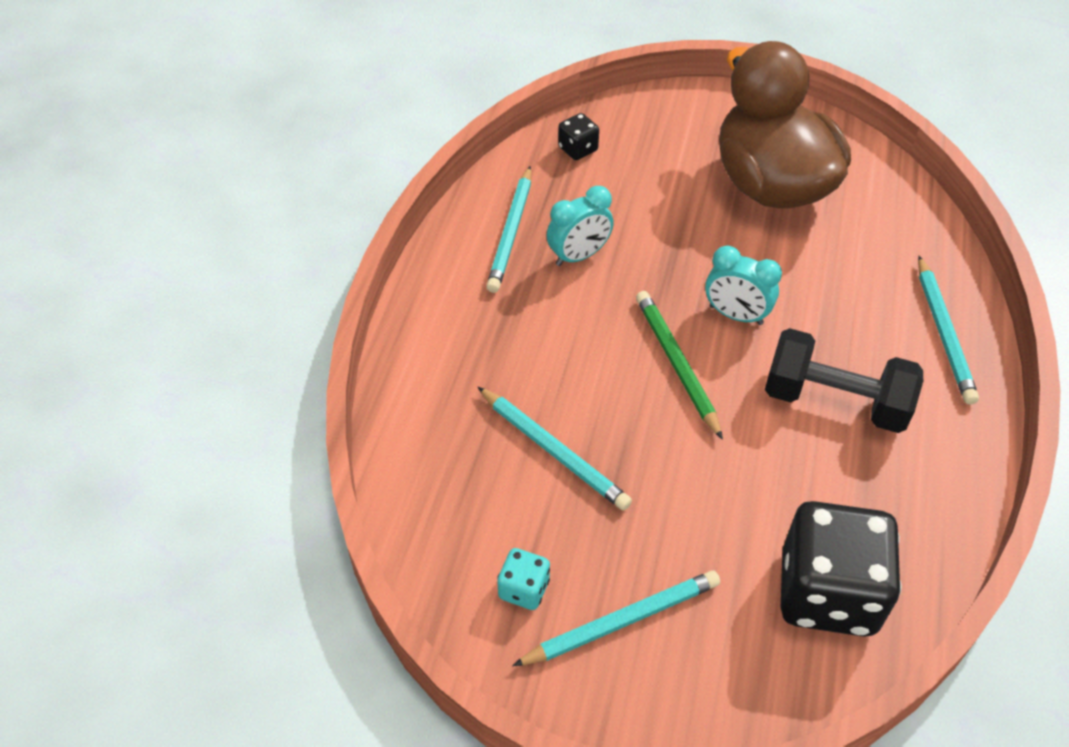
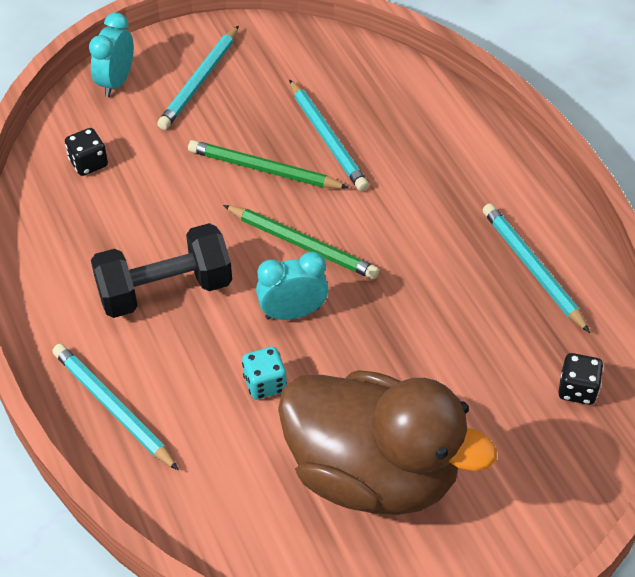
camera: 140 degrees right, 0 degrees up
turquoise pencil [478,387,632,511] -> turquoise pencil turned 120 degrees counterclockwise [289,80,369,191]
turquoise dice [497,548,550,610] -> turquoise dice moved to [242,347,287,399]
turquoise clock [547,186,614,266] -> turquoise clock moved to [89,12,134,97]
black dice [781,501,901,637] -> black dice [65,128,108,176], size x0.44
none -> green pencil [188,140,349,189]

